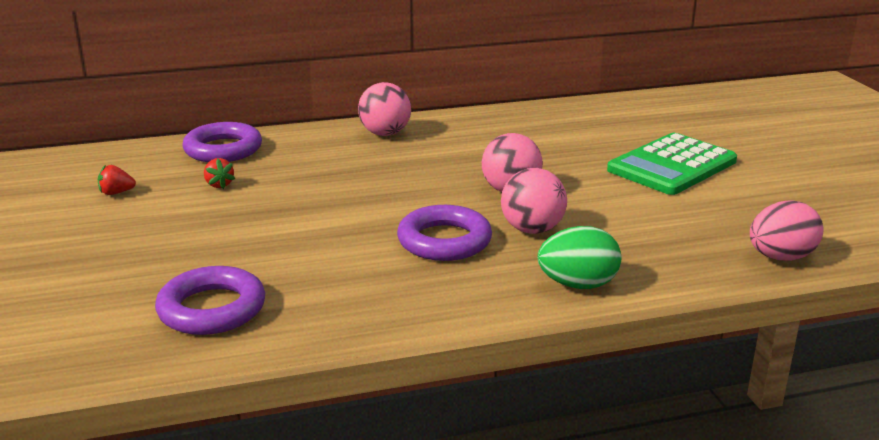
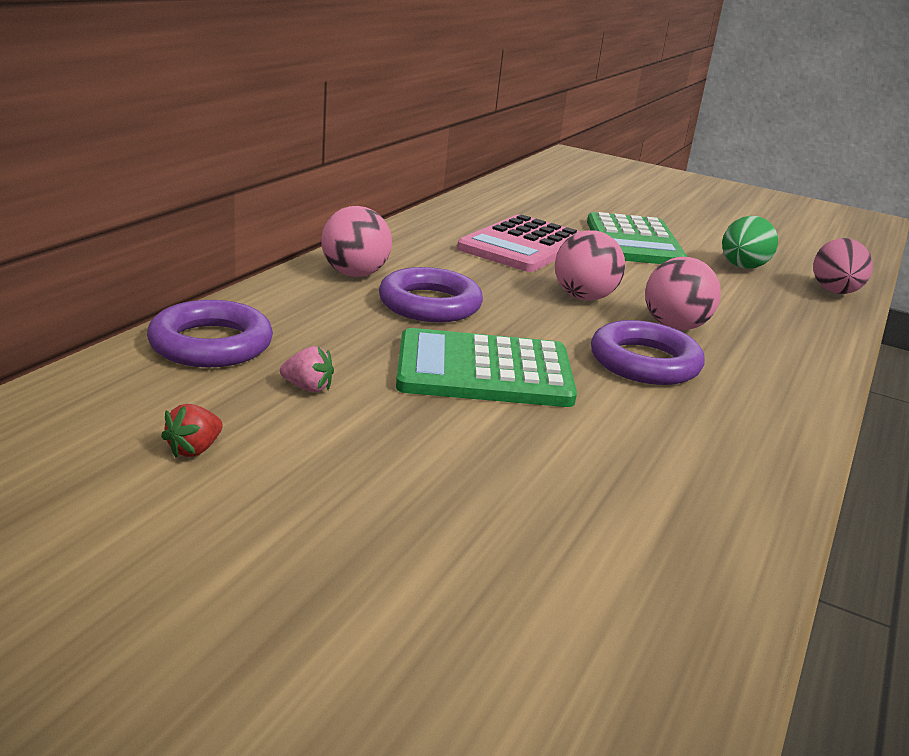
camera: 50 degrees left, 0 degrees up
purple ring [155,266,265,335] -> purple ring moved to [379,267,483,322]
red strawberry [204,158,235,189] -> pink strawberry [280,346,334,392]
green egg [538,226,621,289] -> green egg moved to [722,216,778,269]
none -> green calculator [396,328,577,407]
none -> pink calculator [457,214,581,272]

